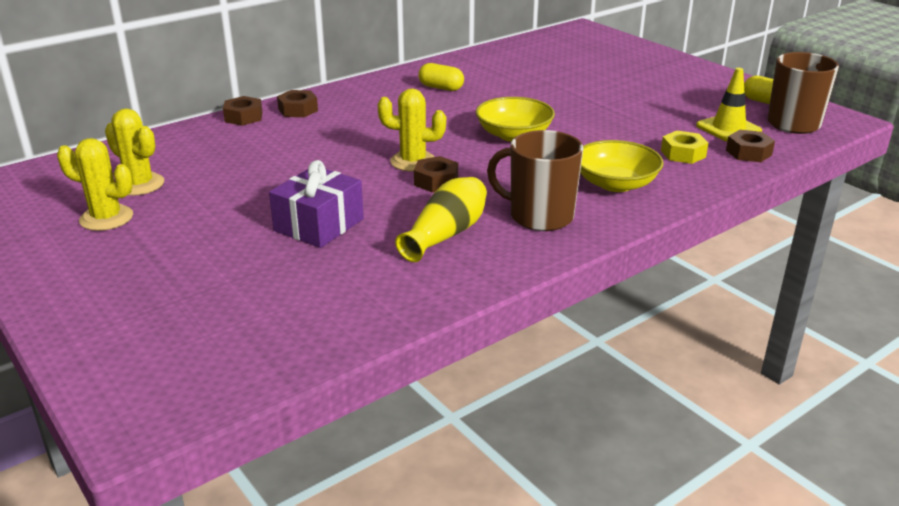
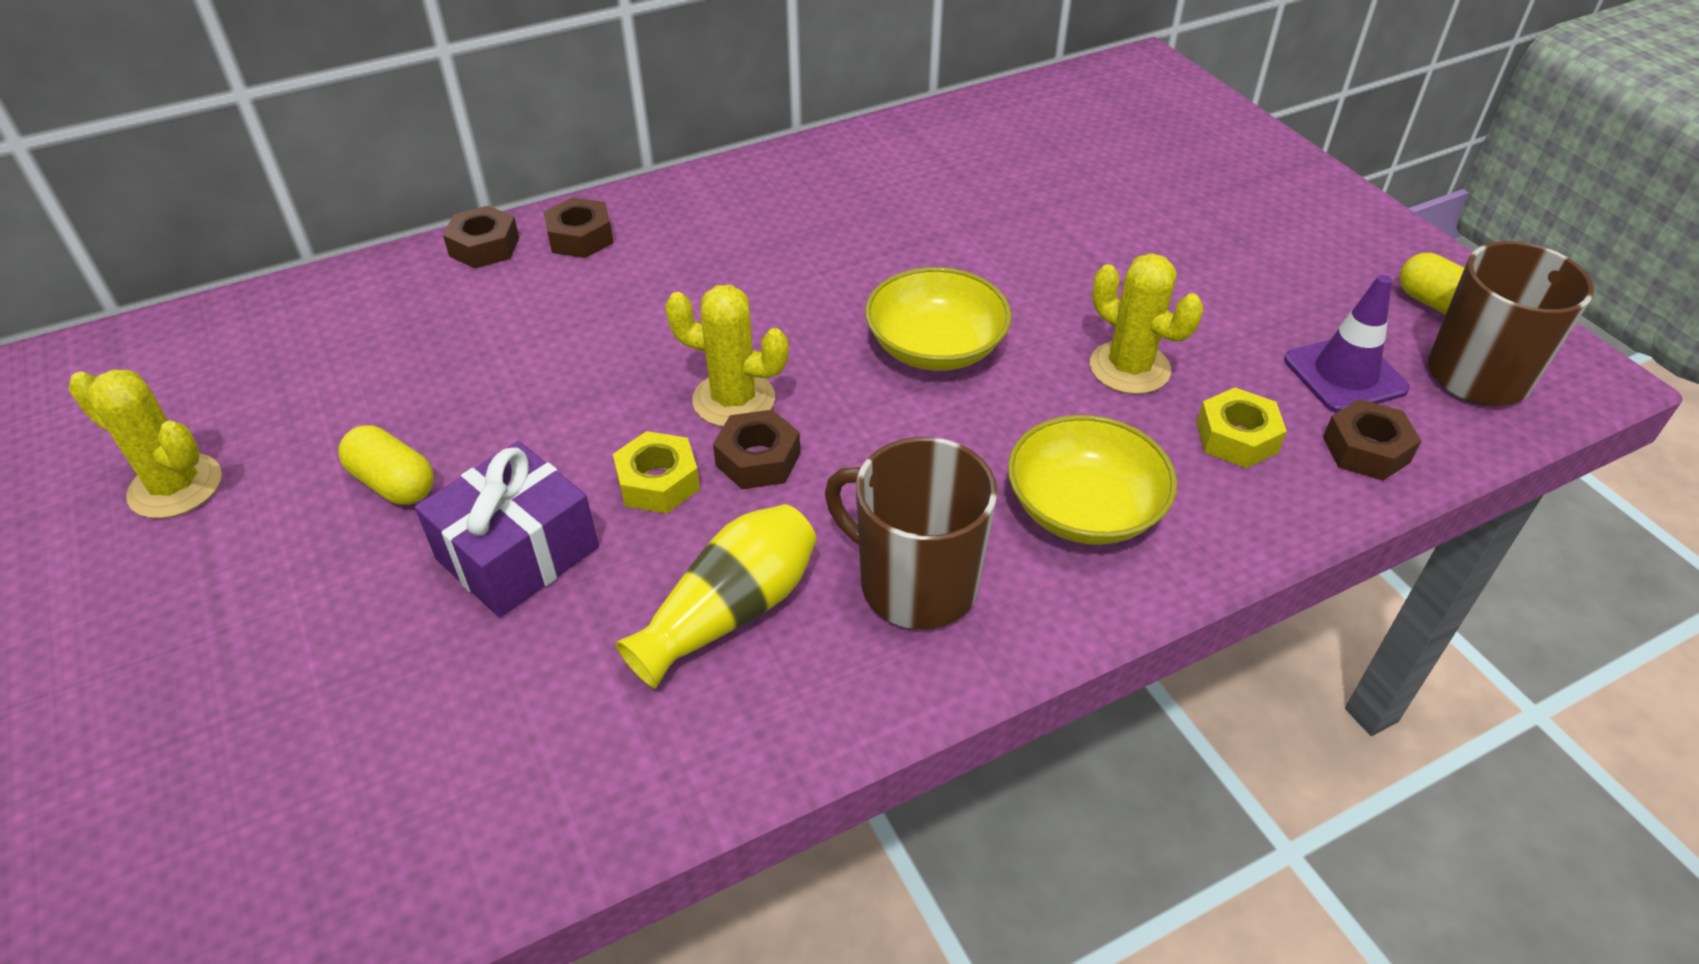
camera: 10 degrees right, 15 degrees up
yellow cactus [105,108,164,195] -> yellow cactus moved to [1090,253,1203,394]
yellow capsule [418,63,464,91] -> yellow capsule moved to [338,425,434,505]
yellow traffic cone [696,68,762,141] -> purple traffic cone [1284,275,1410,413]
none -> yellow nut [613,431,700,513]

